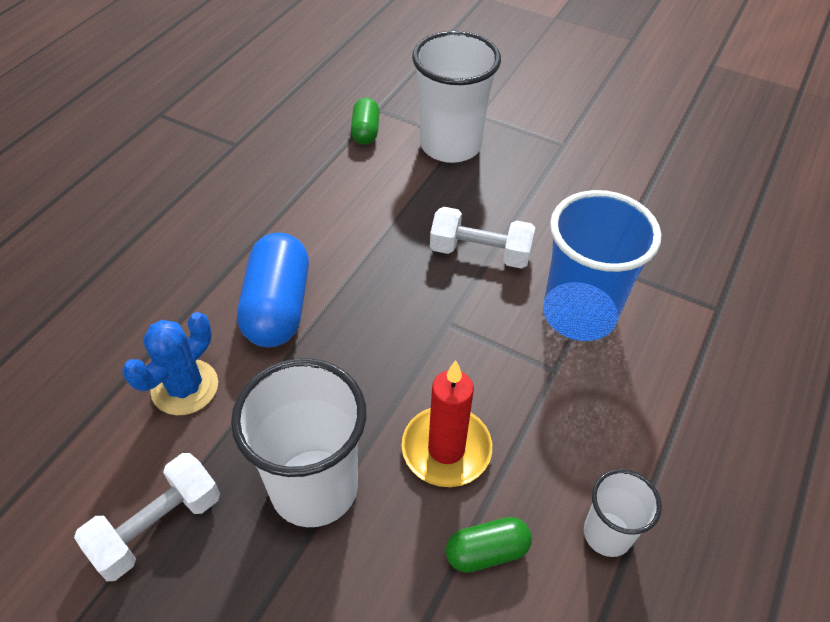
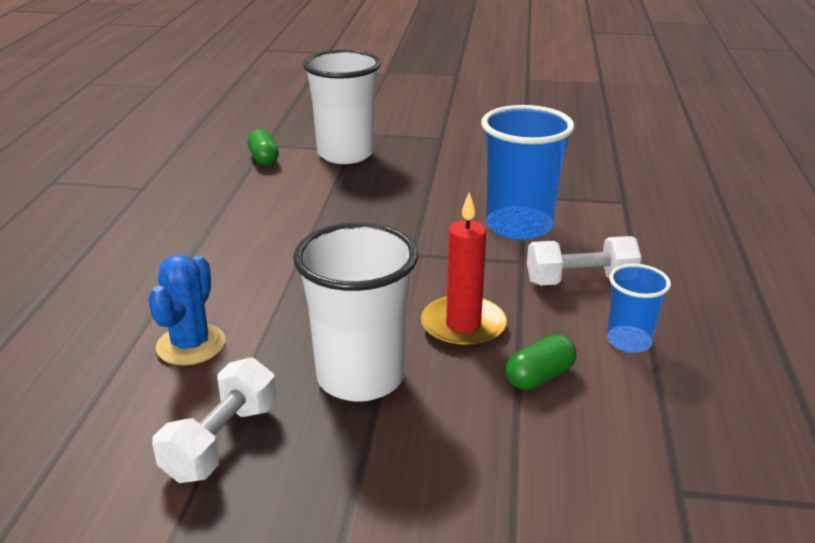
camera: 20 degrees left, 20 degrees down
blue capsule [237,233,309,348] -> none
white dumbbell [430,207,535,269] -> white dumbbell moved to [527,236,641,285]
white cup [584,469,662,557] -> blue cup [607,264,671,353]

